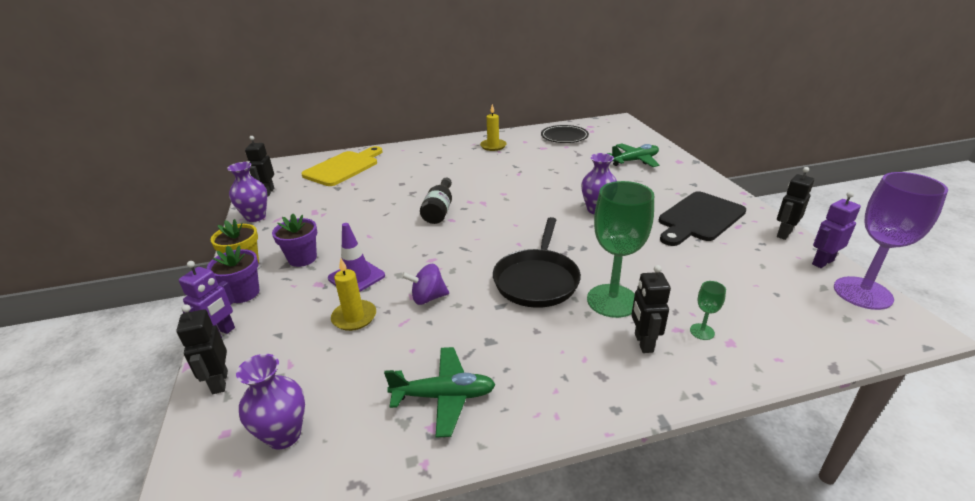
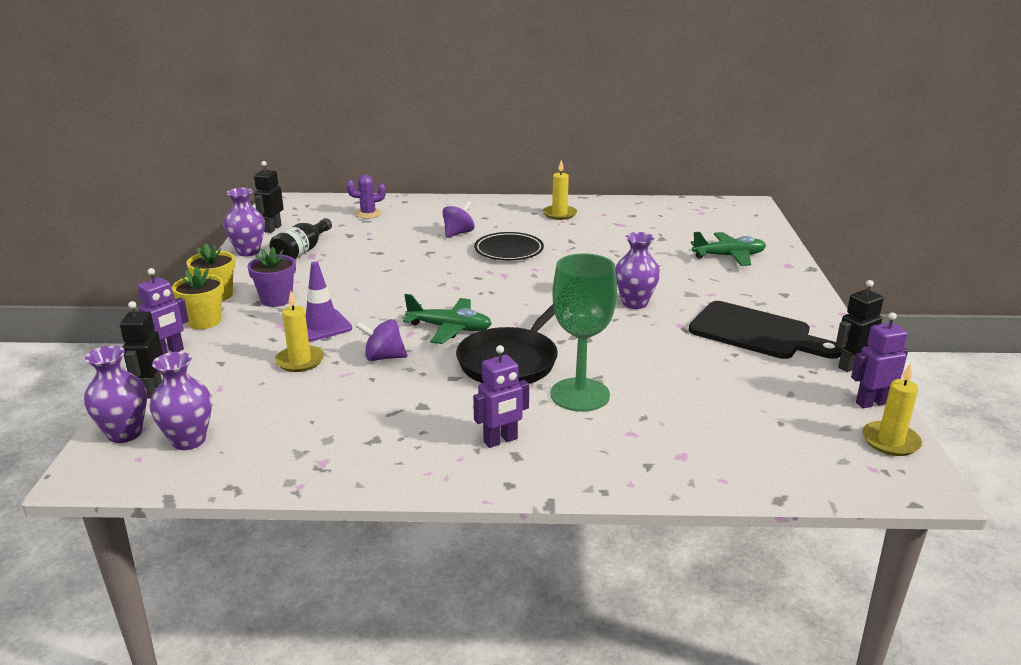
camera: 15 degrees right, 5 degrees down
purple flower pot [207,245,259,303] -> yellow flower pot [172,266,224,329]
yellow cutting board [301,146,383,186] -> purple cactus [346,175,386,219]
green plane [384,347,496,437] -> green plane moved to [403,294,492,344]
black bottle [420,178,452,224] -> black bottle moved to [269,218,332,259]
black plate [541,125,589,143] -> black plate moved to [474,232,544,260]
black robot [631,265,671,353] -> none
black cutting board [659,191,747,246] -> black cutting board turned 120 degrees counterclockwise [689,301,842,359]
green goblet [690,281,726,340] -> none
purple goblet [834,172,948,310] -> yellow candle [862,363,922,456]
none -> purple vase [84,346,147,443]
none -> purple spinning top [442,201,475,238]
none -> purple robot [473,345,529,448]

